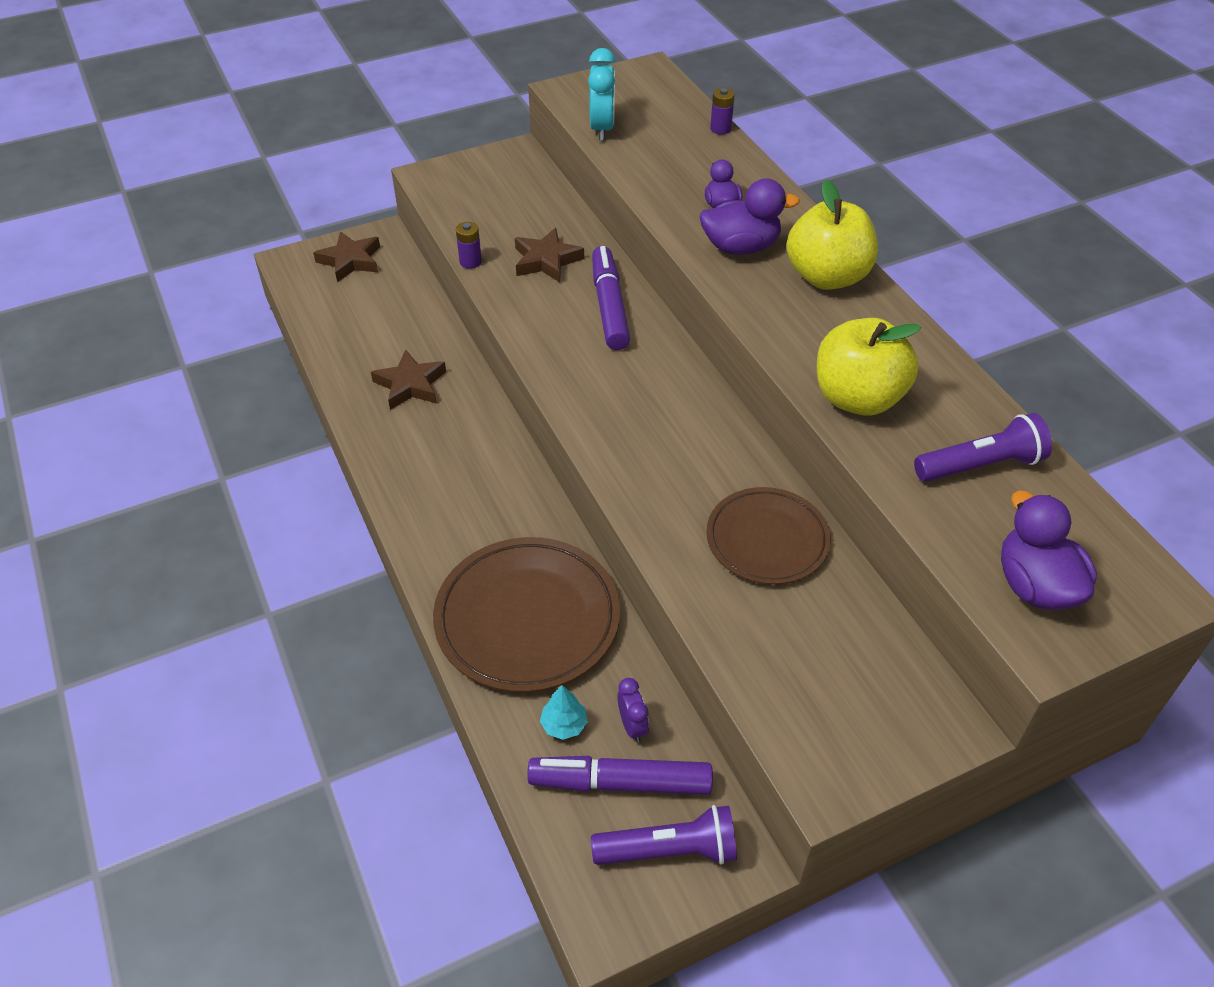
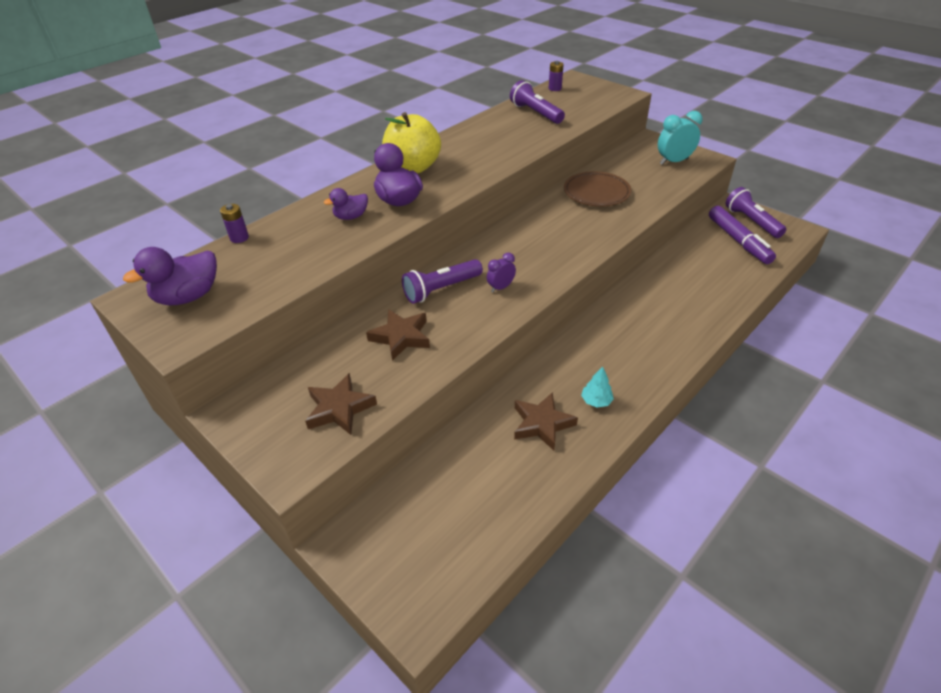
camera: 110 degrees left, 5 degrees down
brown star [313,231,380,282] -> brown star moved to [305,373,377,435]
brown plate [433,537,620,692] -> none
purple battery [456,222,482,269] -> purple battery moved to [549,61,564,91]
turquoise tree [540,685,588,740] -> turquoise tree moved to [581,366,614,408]
turquoise clock [588,48,615,141] -> turquoise clock moved to [658,111,702,165]
purple marker [592,246,630,350] -> purple flashlight [402,259,483,304]
purple clock [617,678,649,743] -> purple clock moved to [487,252,516,293]
yellow apple [817,318,921,416] -> none
purple duck [1001,491,1097,610] -> purple duck moved to [123,247,217,306]

